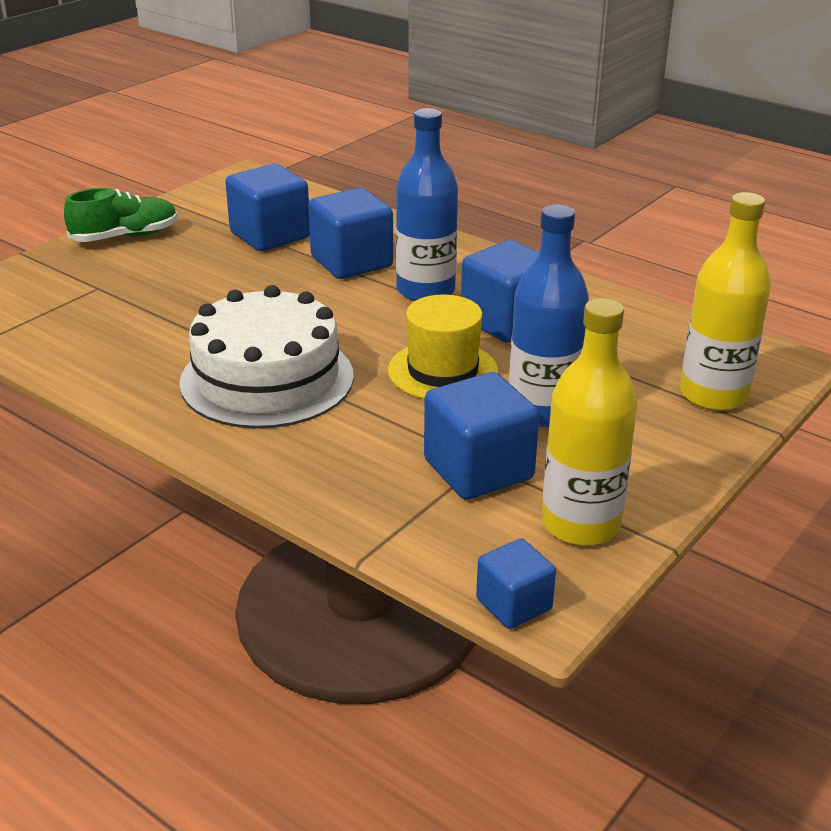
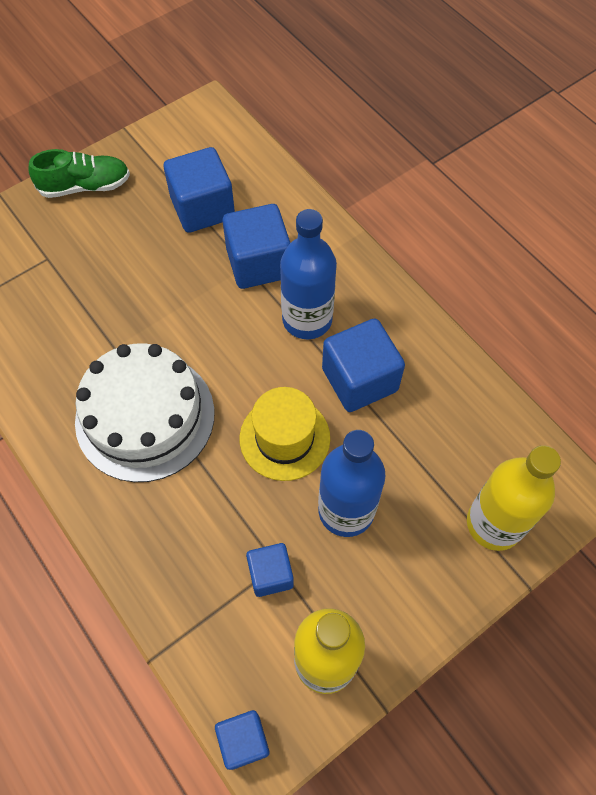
camera: 15 degrees right, 30 degrees up
blue cube [424,372,539,500] -> blue cube [246,543,294,597], size x0.58

